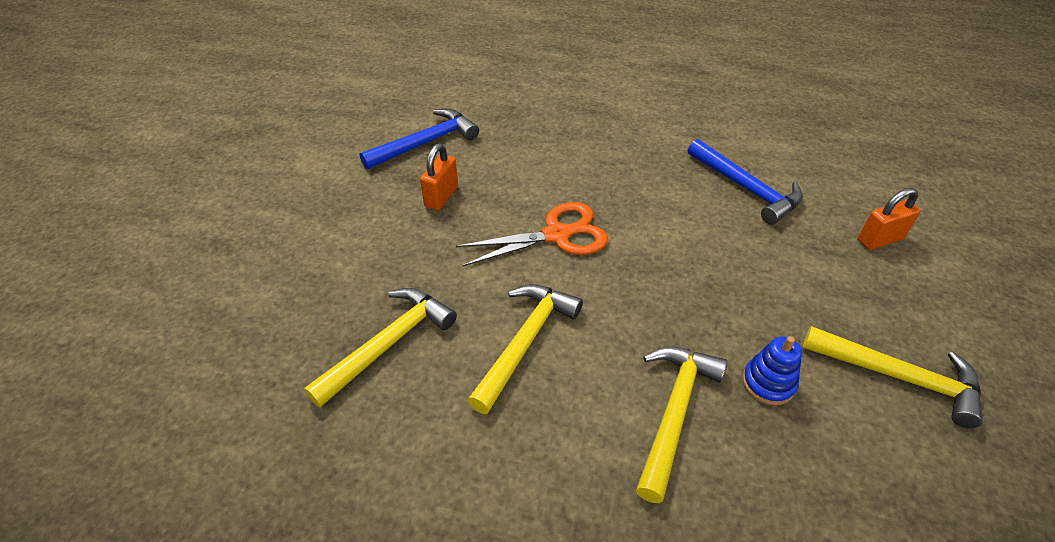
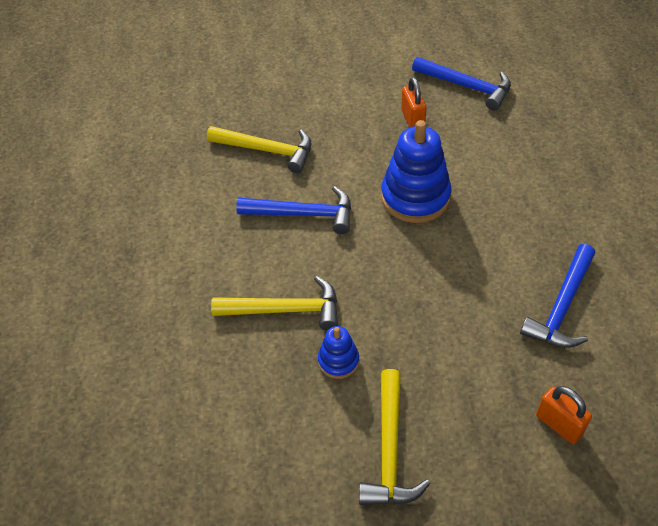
camera: 70 degrees right, 5 degrees up
orange padlock [420,144,458,210] -> orange padlock turned 75 degrees clockwise [401,77,426,127]
orange scissors [456,202,608,266] -> blue stacking toy [381,120,452,223]
yellow hammer [467,284,583,414] -> blue hammer [236,186,351,234]

